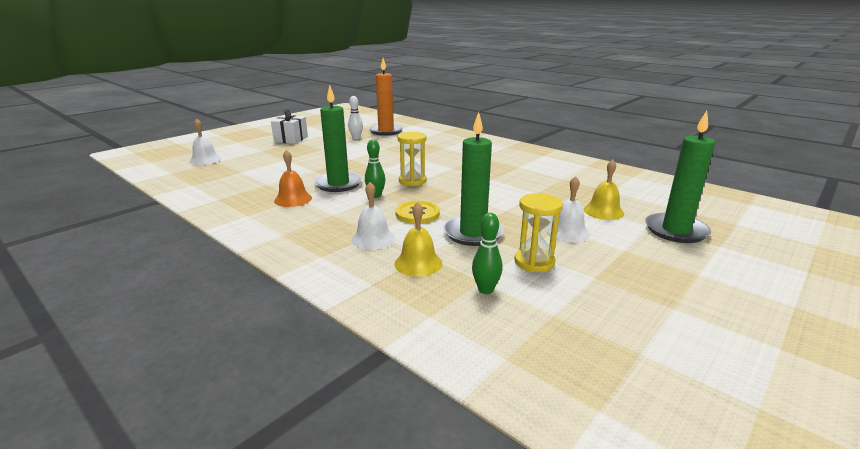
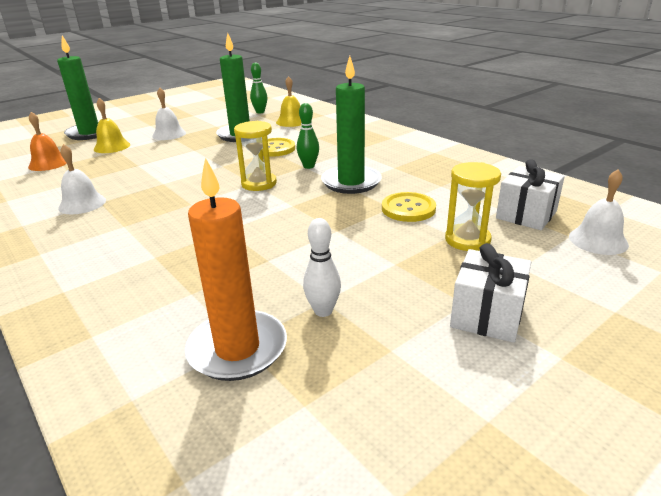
camera: 170 degrees left, 5 degrees up
orange bell [274,150,312,207] -> orange bell moved to [28,112,67,171]
white bell [351,182,395,250] -> white bell moved to [58,144,106,214]
yellow hourglass [514,193,563,272] -> yellow hourglass moved to [445,162,501,251]
none -> yellow button [382,192,436,222]
none -> white gift [496,159,565,230]

